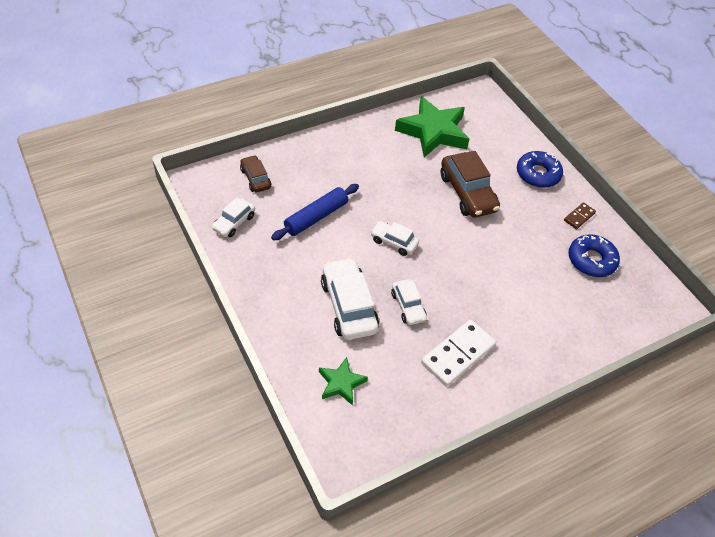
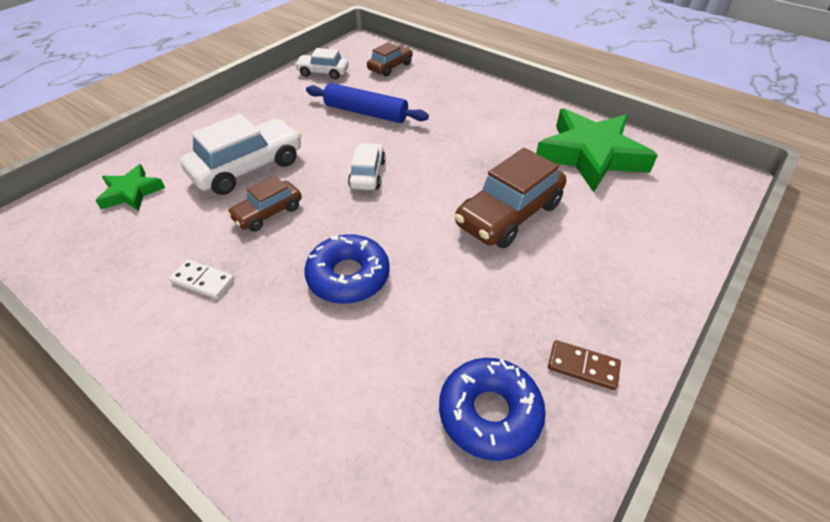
camera: 70 degrees right, 5 degrees down
white car [391,279,427,325] -> brown car [227,176,302,232]
white domino [421,319,496,386] -> white domino [169,259,234,299], size x0.52
blue donut [517,151,563,188] -> blue donut moved to [304,234,390,304]

